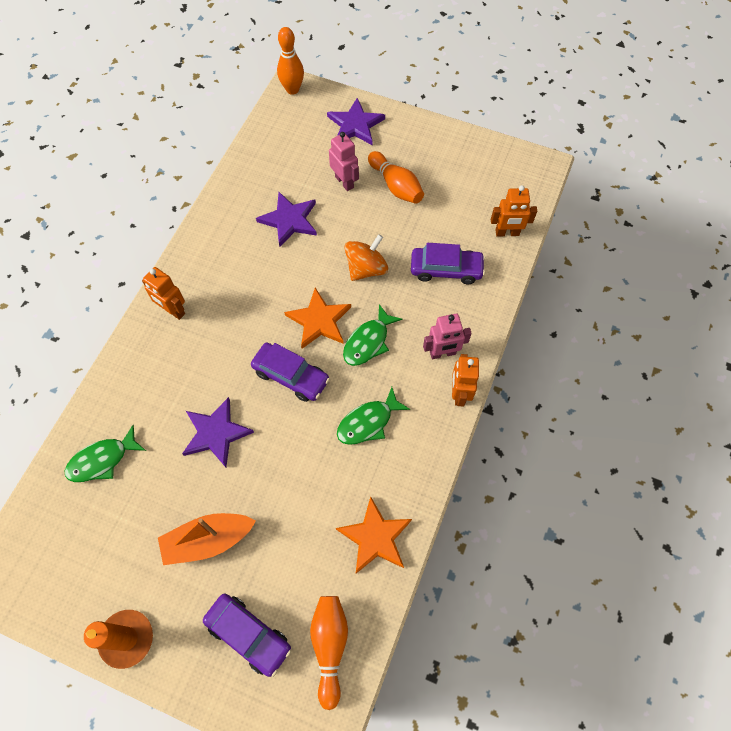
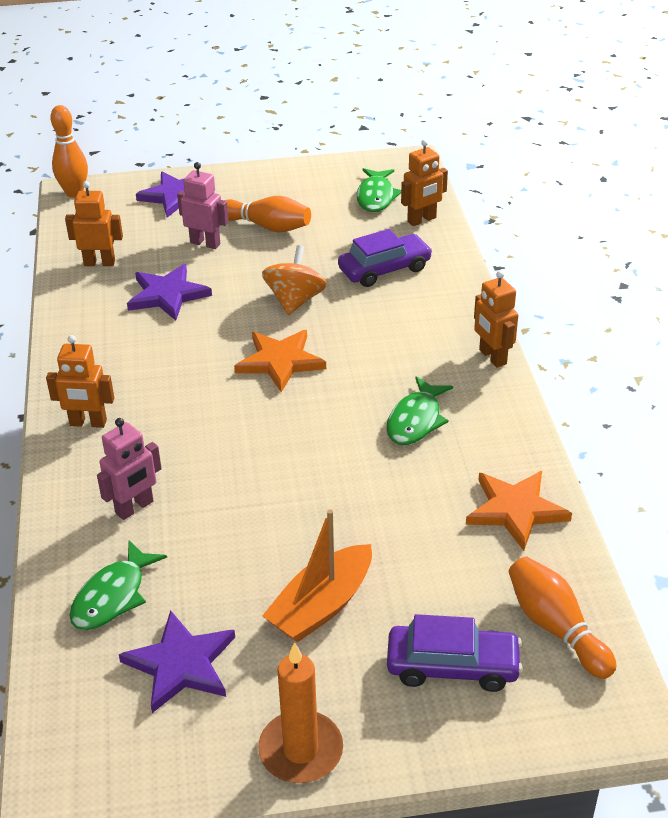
camera: 30 degrees left, 25 degrees down
purple star [182,397,254,467] -> purple star moved to [119,610,235,713]
purple car [251,343,330,402] -> none
green fish [343,304,403,366] -> green fish moved to [357,168,401,212]
pink robot [423,314,472,359] -> pink robot moved to [97,418,162,520]
none -> orange robot [65,181,123,266]

